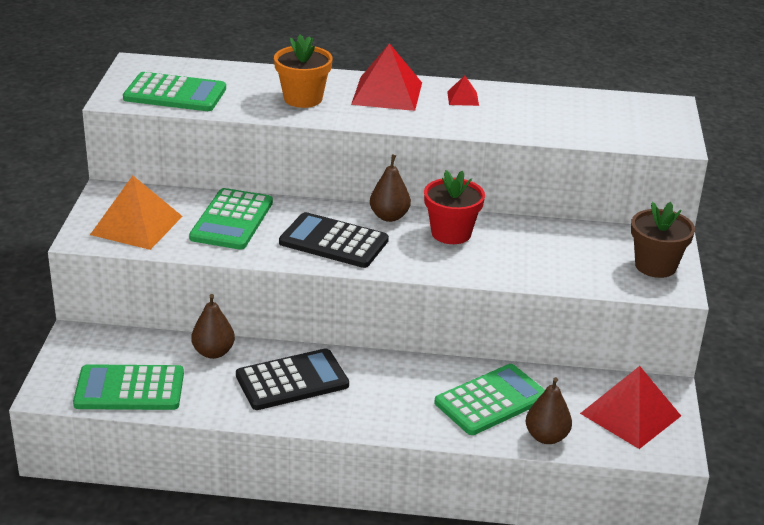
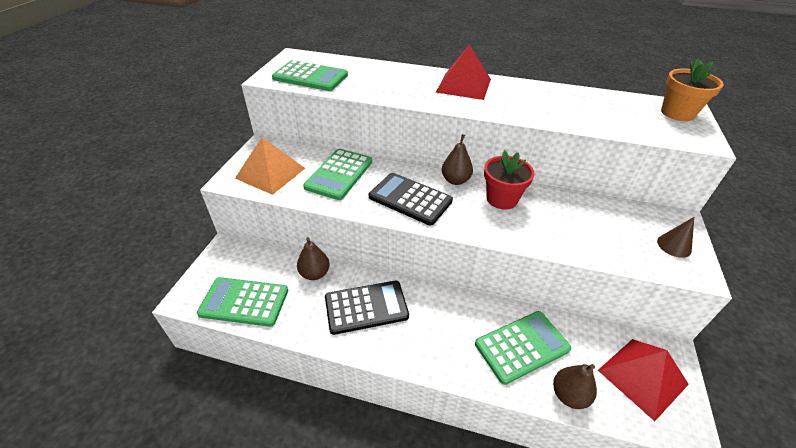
camera: 10 degrees right, 10 degrees up
orange flower pot [274,34,333,108] -> orange flower pot moved to [661,58,724,121]
red pyramid [447,76,479,106] -> none
brown flower pot [631,202,695,278] -> brown cone [657,217,694,258]

